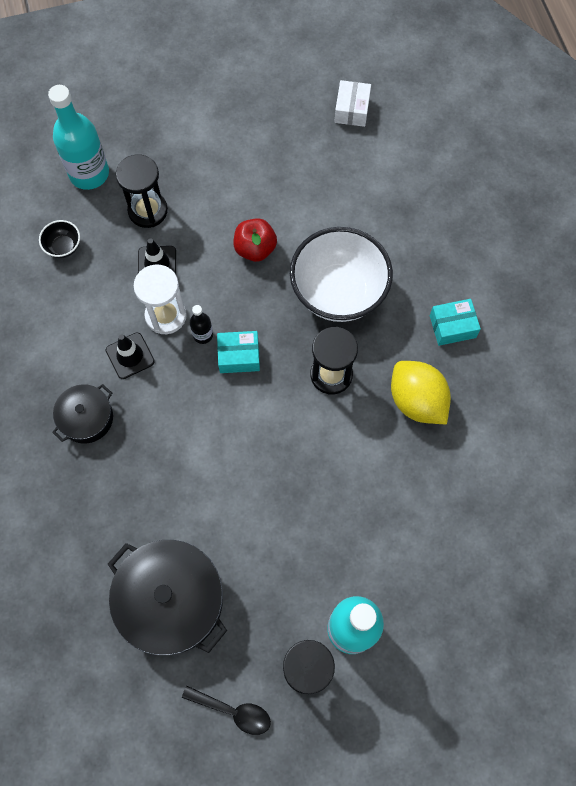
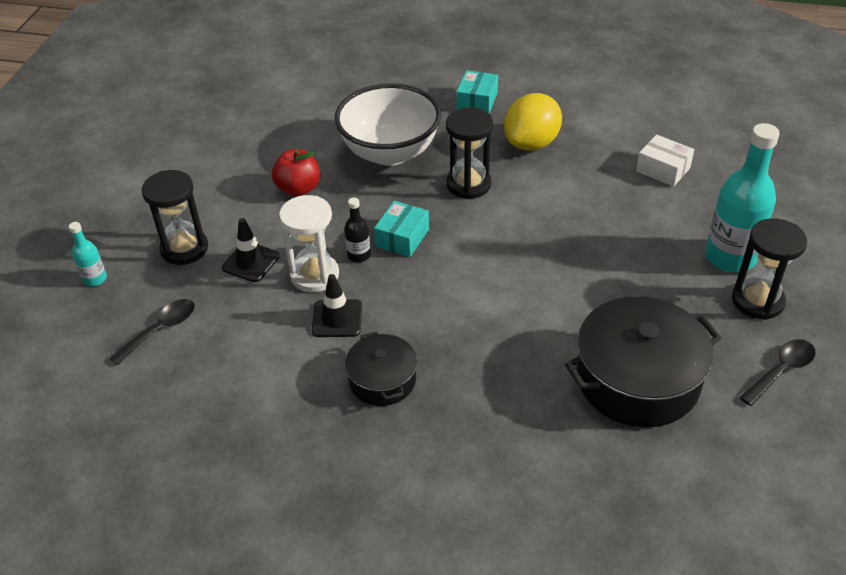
camera: 60 degrees left, 25 degrees down
black bowl [39,220,80,258] -> black spoon [109,299,195,365]
turquoise bottle [48,85,109,190] -> turquoise bottle [69,222,107,286], size x0.47
white box [334,80,371,127] -> white box moved to [636,135,694,187]
yellow lemon [391,361,451,424] -> yellow lemon turned 45 degrees counterclockwise [504,93,562,151]

